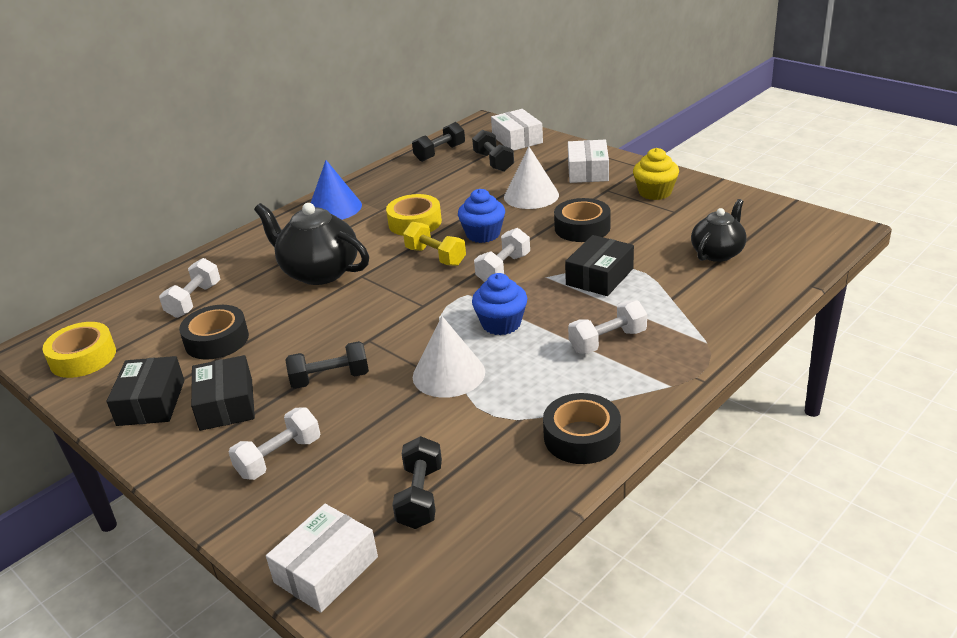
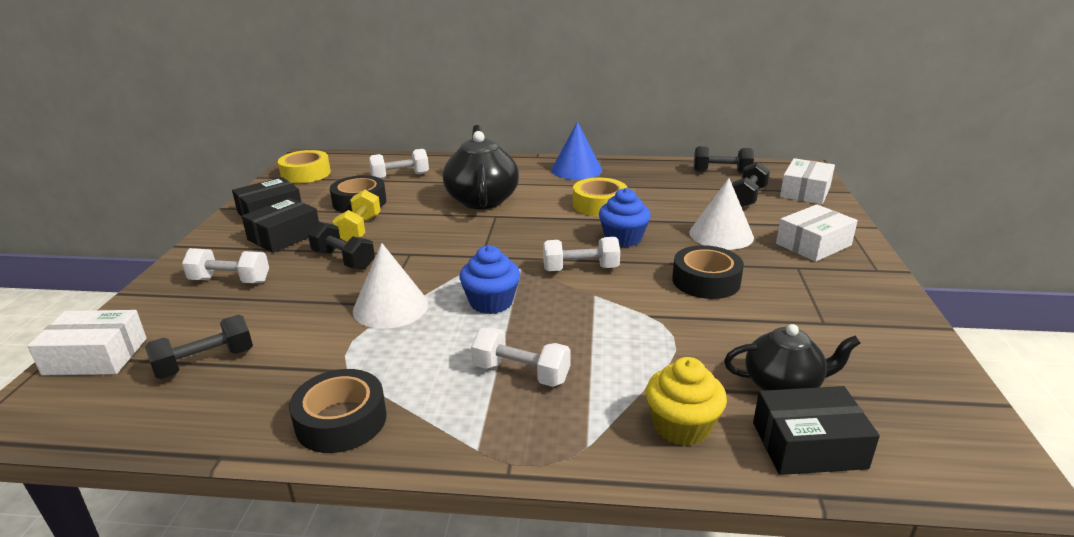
camera: 50 degrees right, 5 degrees down
yellow dumbbell [403,222,466,266] -> yellow dumbbell moved to [333,190,381,242]
black box [565,235,634,296] -> black box moved to [753,386,880,475]
yellow cupcake [633,148,679,200] -> yellow cupcake moved to [646,357,727,446]

